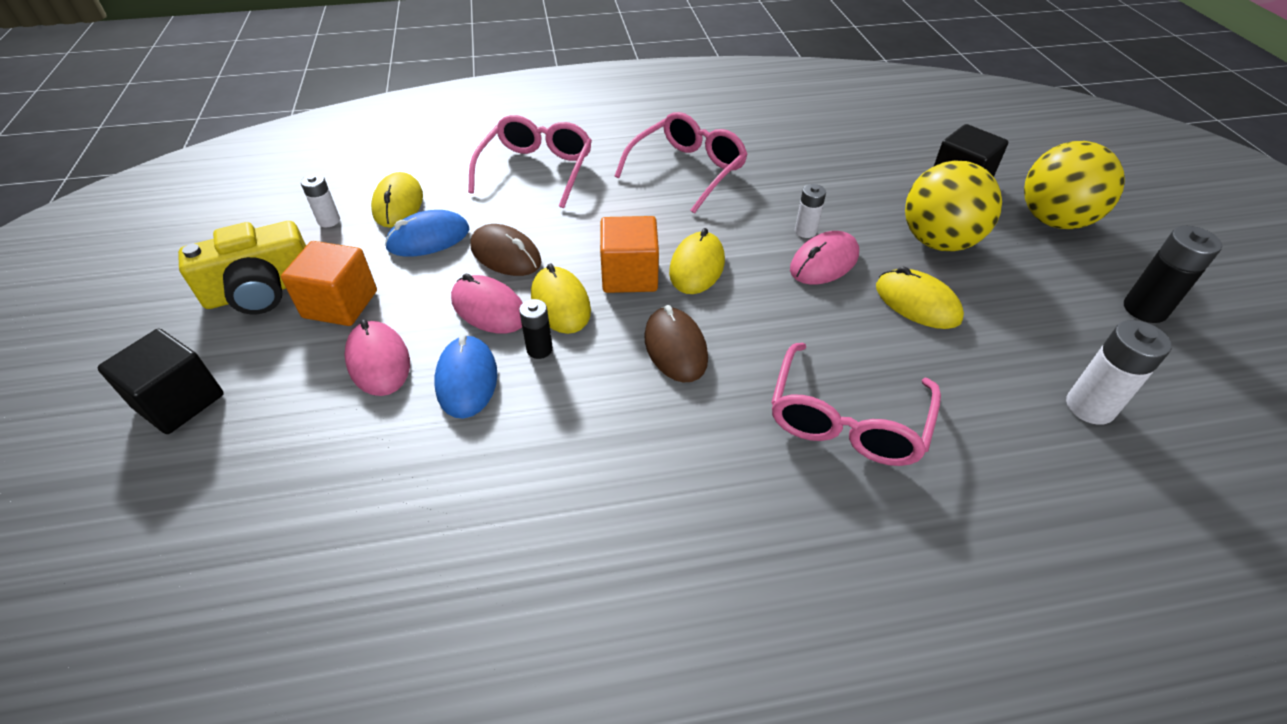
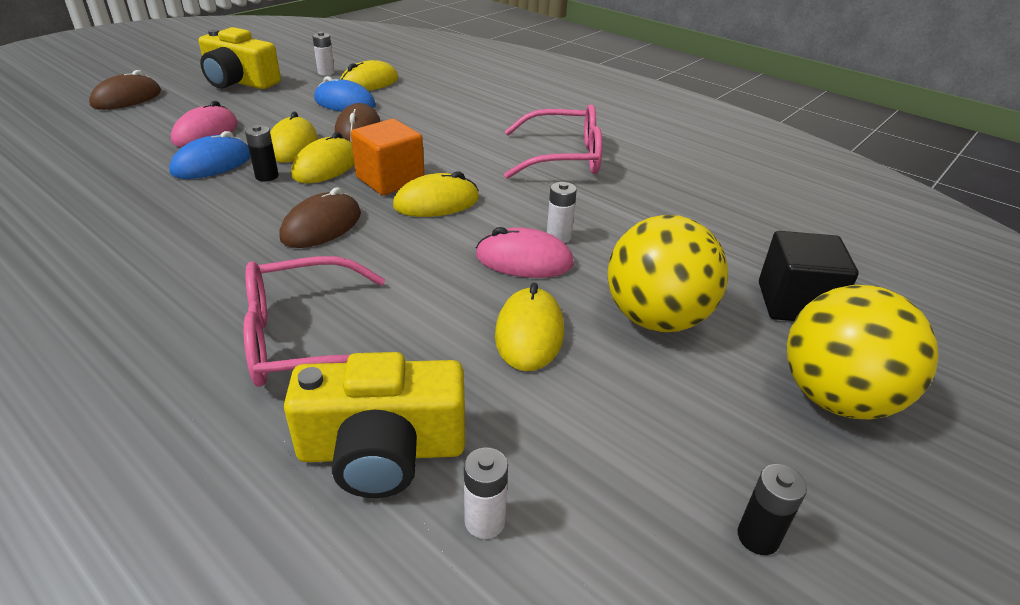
camera: 50 degrees right, 10 degrees down
black cube [98,329,224,434] -> brown mouse [89,70,161,110]
orange cube [281,241,377,326] -> none
pink mouse [451,273,523,334] -> yellow mouse [270,112,318,163]
pink glasses [468,115,592,208] -> none
white battery [1066,320,1172,425] -> white battery [464,447,508,539], size x0.61
black battery [1124,226,1222,323] -> black battery [738,464,807,555], size x0.61
none -> yellow camera [284,352,465,498]

